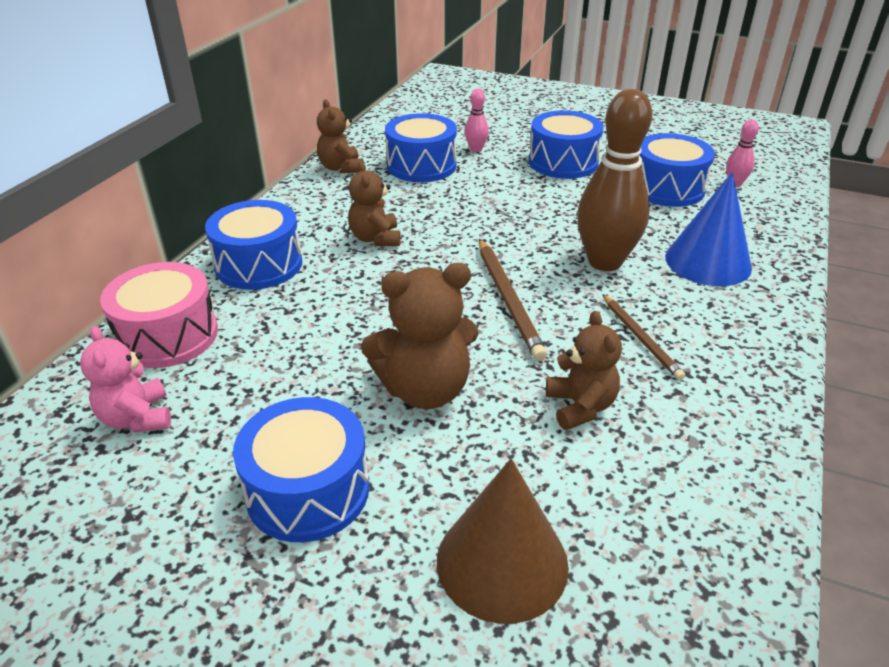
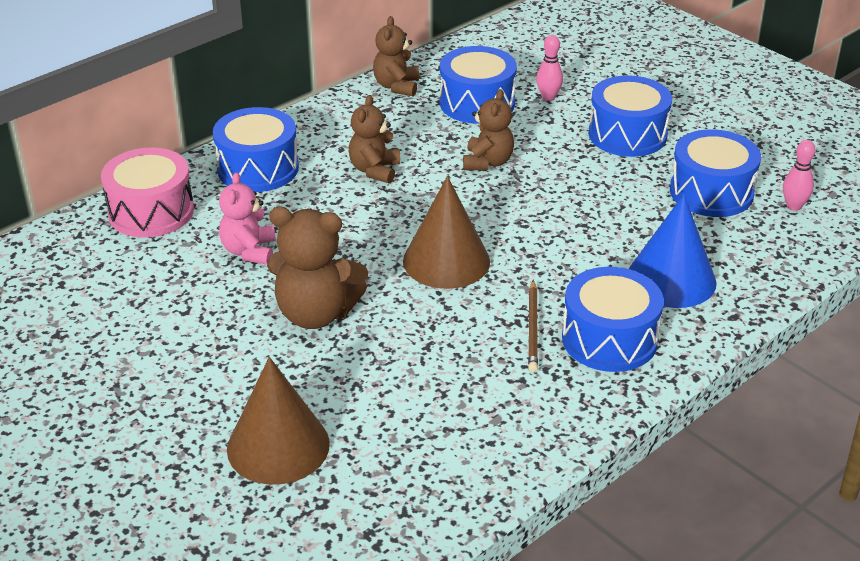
camera: 25 degrees right, 0 degrees up
pink teddy bear [80,326,171,433] -> pink teddy bear moved to [219,173,276,264]
blue drum [233,397,369,542] -> blue drum moved to [562,267,664,372]
brown pencil [479,239,547,361] -> brown cone [403,176,490,289]
brown teddy bear [546,311,622,430] -> brown teddy bear moved to [463,89,514,170]
brown bowling pin [577,89,653,271] -> none

